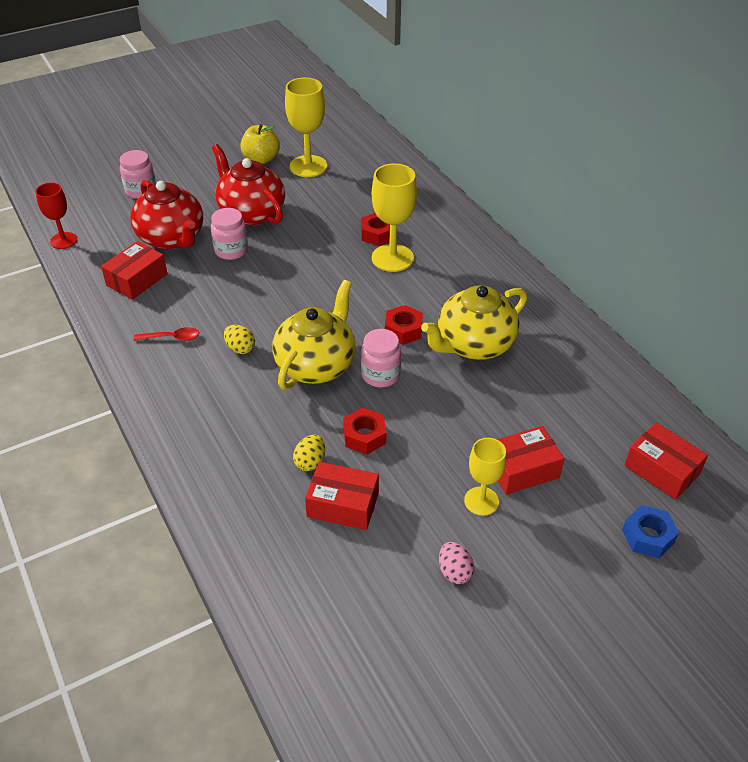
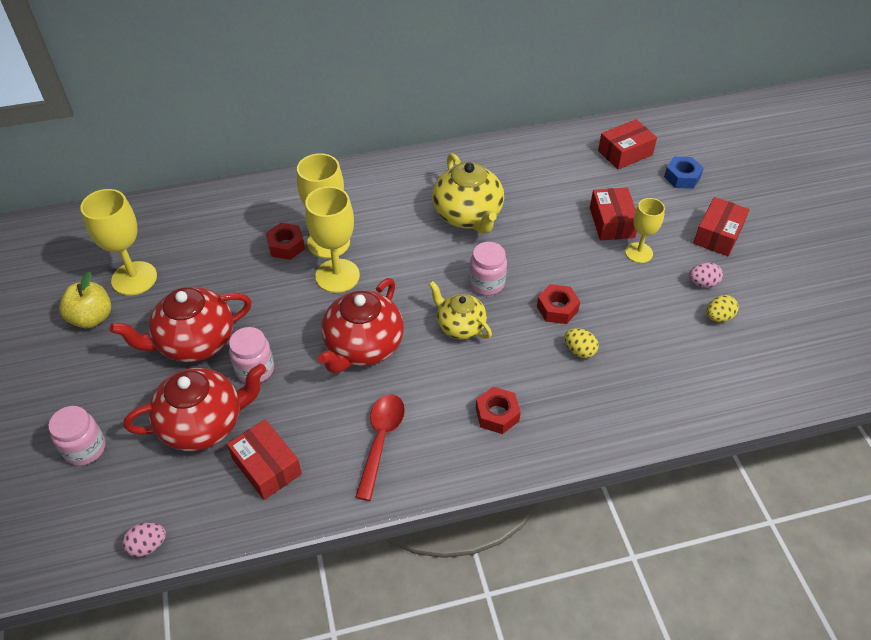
camera: 75 degrees left, 5 degrees up
red goblet [36,183,77,249] -> pink egg [122,522,166,557]
red spoon [134,327,199,341] -> red spoon [355,394,405,501], size x1.64
yellow egg [224,325,255,354] -> yellow egg moved to [707,295,739,322]
yellow teapot [272,280,356,390] -> yellow teapot [429,281,492,340], size x0.62
red box [305,462,379,530] -> red box moved to [693,197,749,256]
red nut [385,305,423,345] -> red nut moved to [476,387,521,434]
none -> yellow goblet [305,186,360,293]
none -> red teapot [318,278,404,374]

